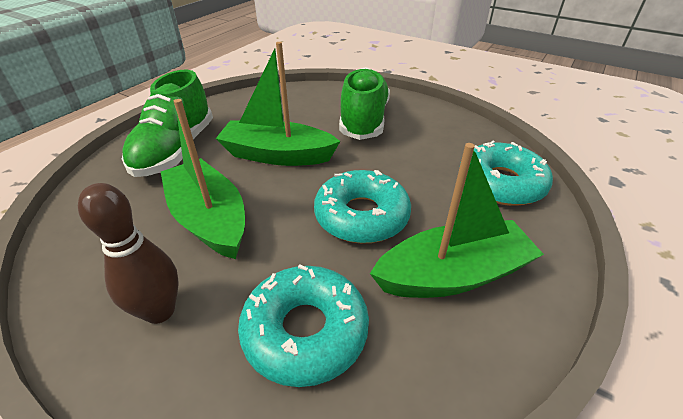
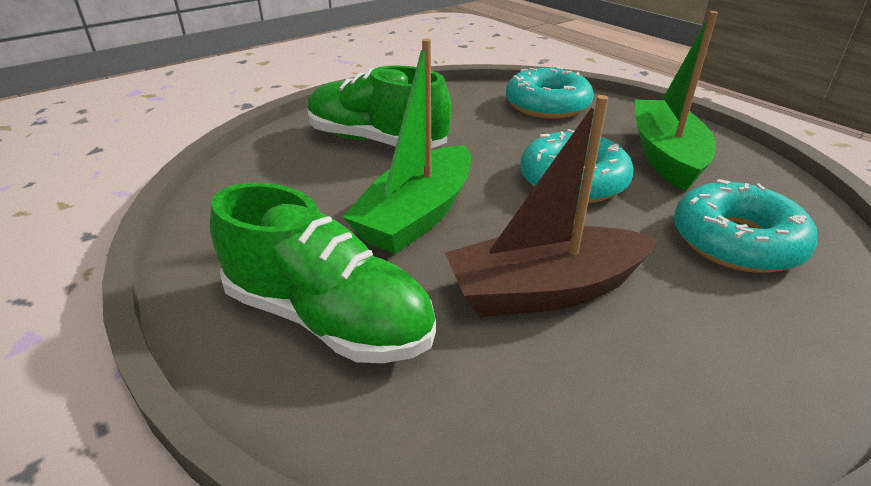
camera: 70 degrees left, 5 degrees down
brown bowling pin [78,183,179,324] -> none
green boat [161,99,245,259] -> brown boat [445,95,658,317]

